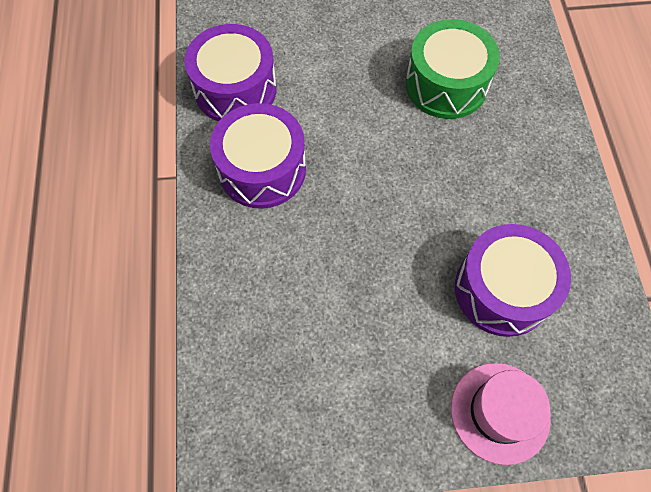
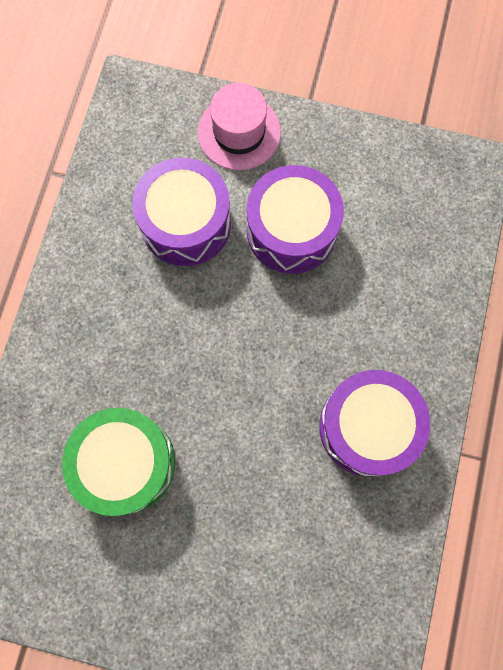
camera: 160 degrees left, 10 degrees up
purple drum [184,24,277,122] -> purple drum moved to [246,165,344,274]

